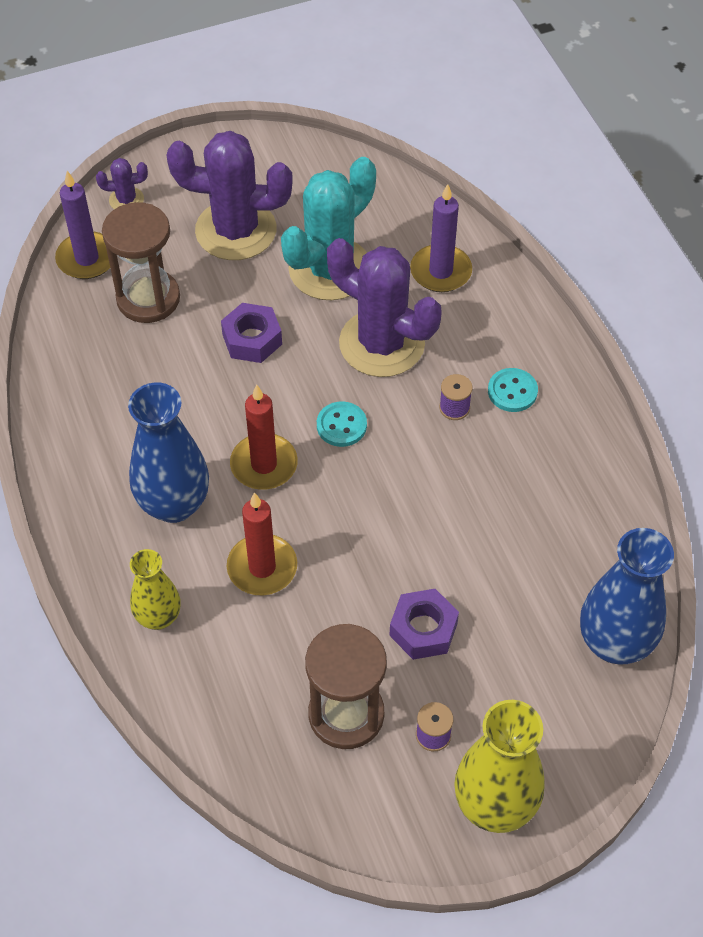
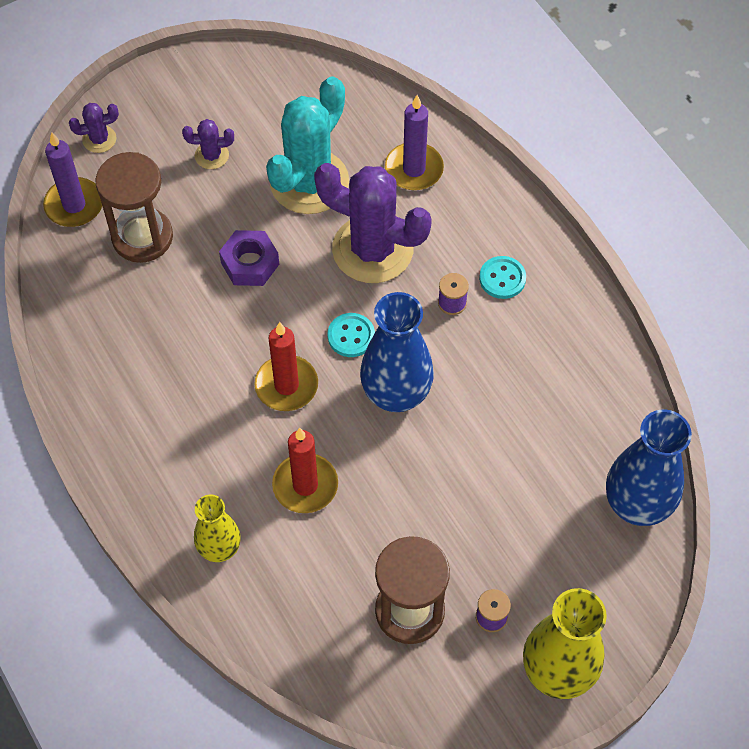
camera: 10 degrees left, 5 degrees up
blue vase [128,382,209,523] -> blue vase moved to [360,292,434,412]
purple cactus [166,131,293,260] -> purple cactus [182,119,234,169], size x0.44
purple nut [389,589,459,660] -> none

